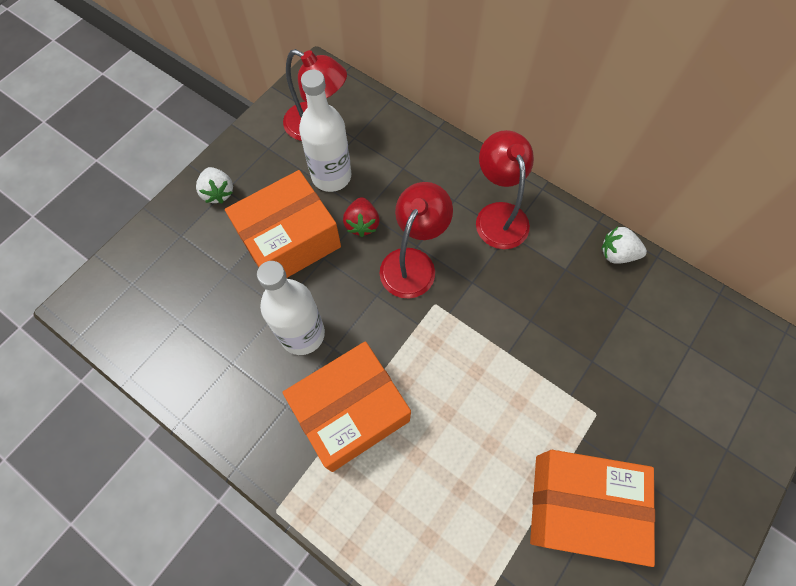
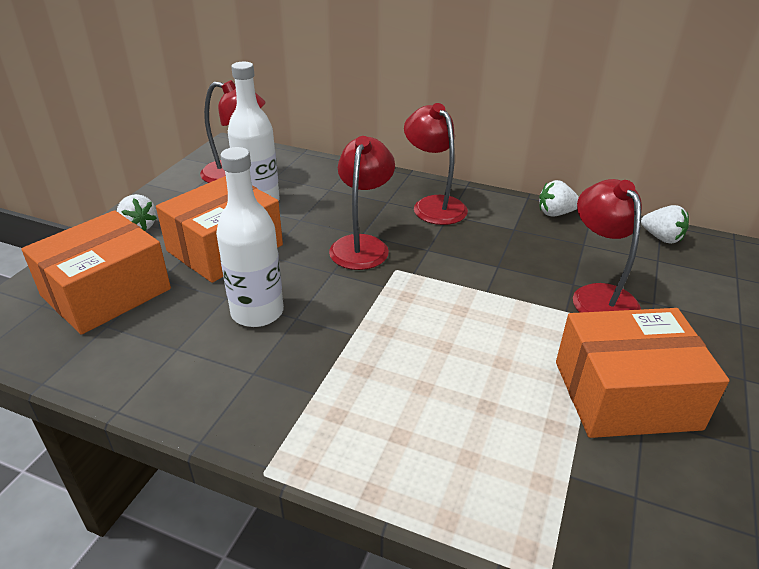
camera: 15 degrees left, 30 degrees down
orange box [282,341,411,472] -> orange box moved to [21,210,171,335]
red strawberry [343,197,380,237] -> none
none -> red lamp [573,179,642,313]
none -> white strawberry [641,205,689,244]

